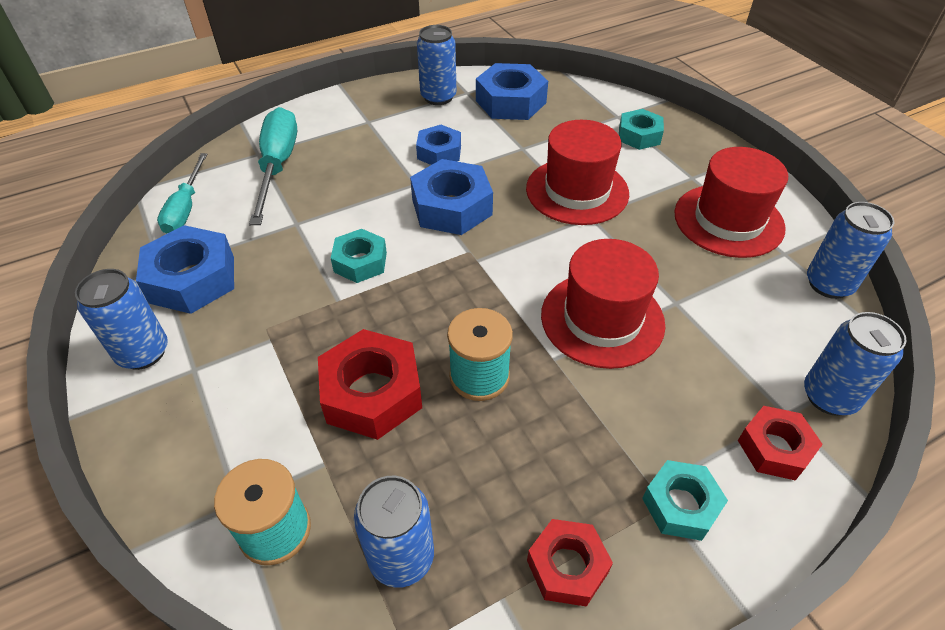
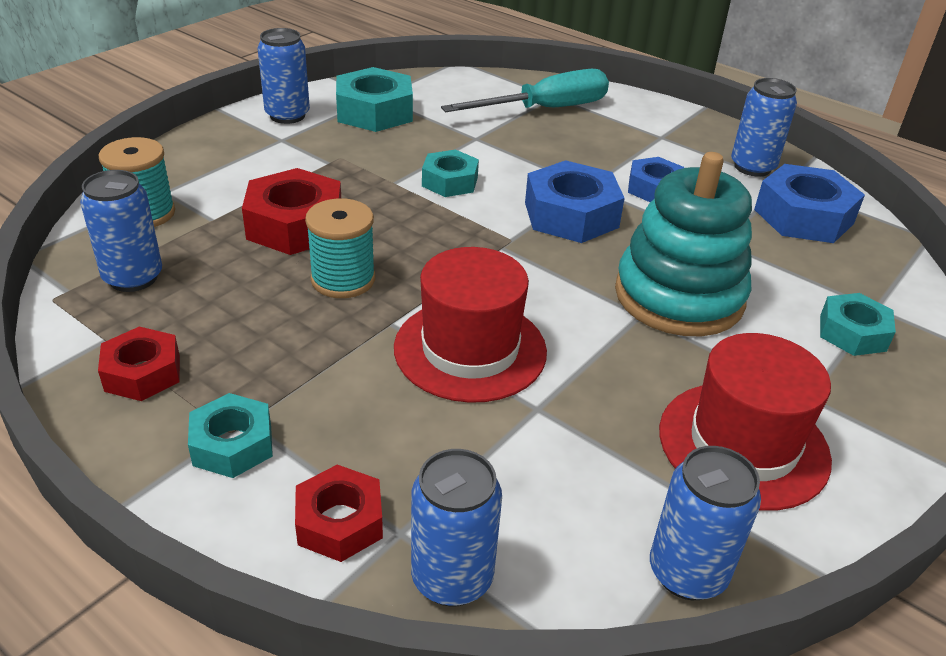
camera: 65 degrees right, 10 degrees down
blue nut [136,225,234,314] -> turquoise nut [336,67,413,132]
turquoise screwdriver [157,153,208,234] -> none
red hat [526,120,629,225] -> turquoise stacking toy [615,152,752,336]

